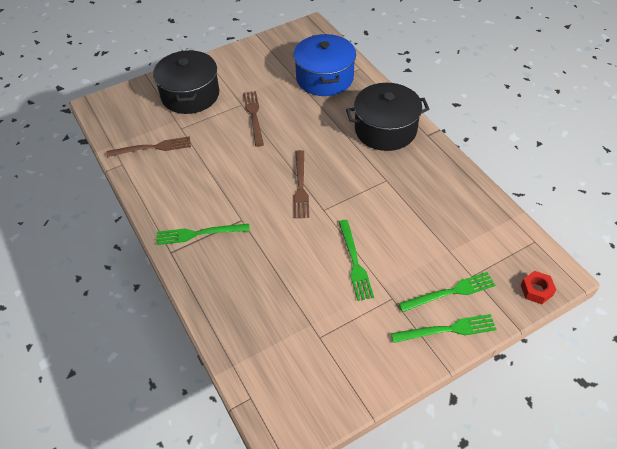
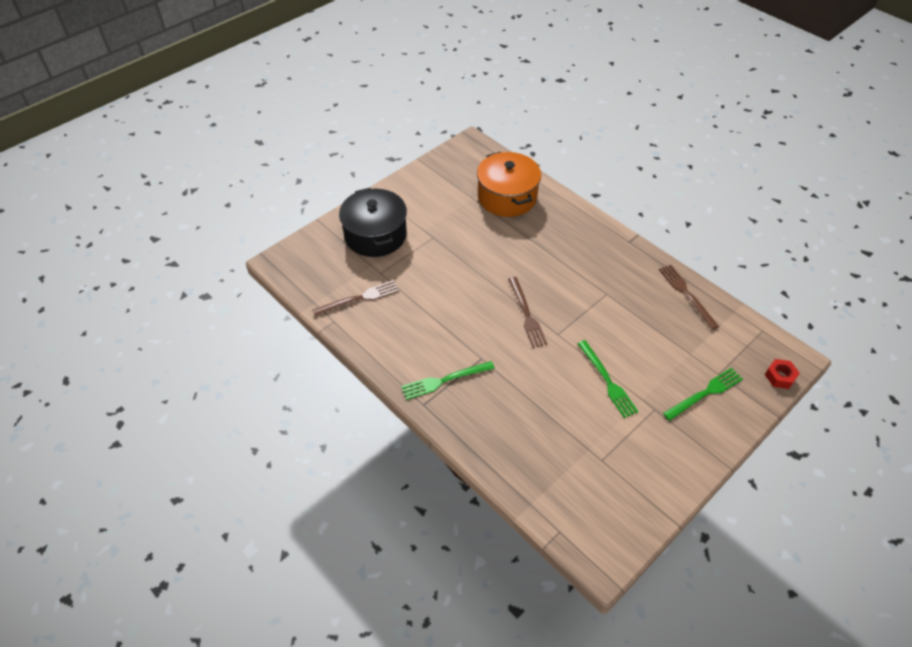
camera: 15 degrees left, 0 degrees up
brown fork [243,91,264,147] -> brown fork moved to [659,265,719,330]
blue pot [293,34,356,96] -> orange pot [477,152,541,217]
black pot [346,83,430,151] -> none
green fork [391,314,496,343] -> none

